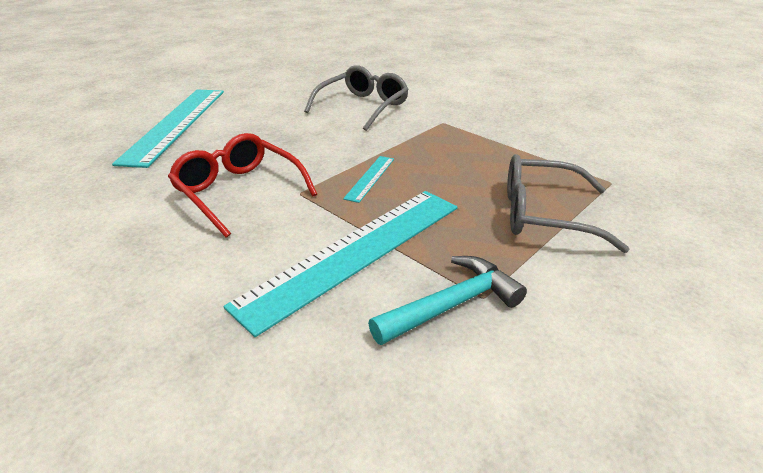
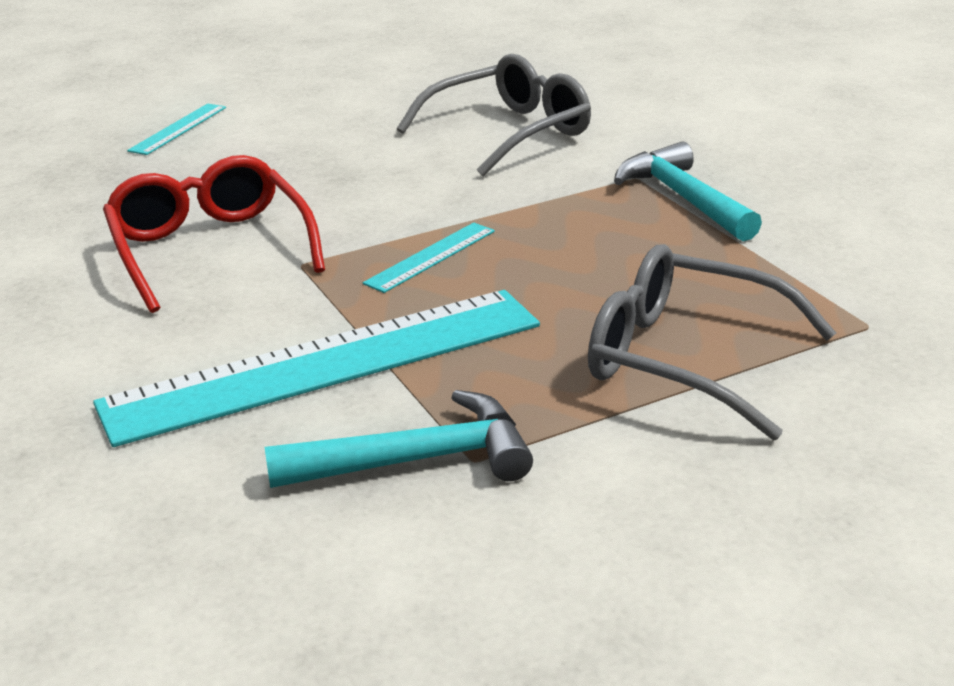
camera: 20 degrees right, 5 degrees down
turquoise ruler [112,90,224,168] -> turquoise ruler [127,104,226,155], size x0.42
none -> turquoise hammer [614,142,762,241]

